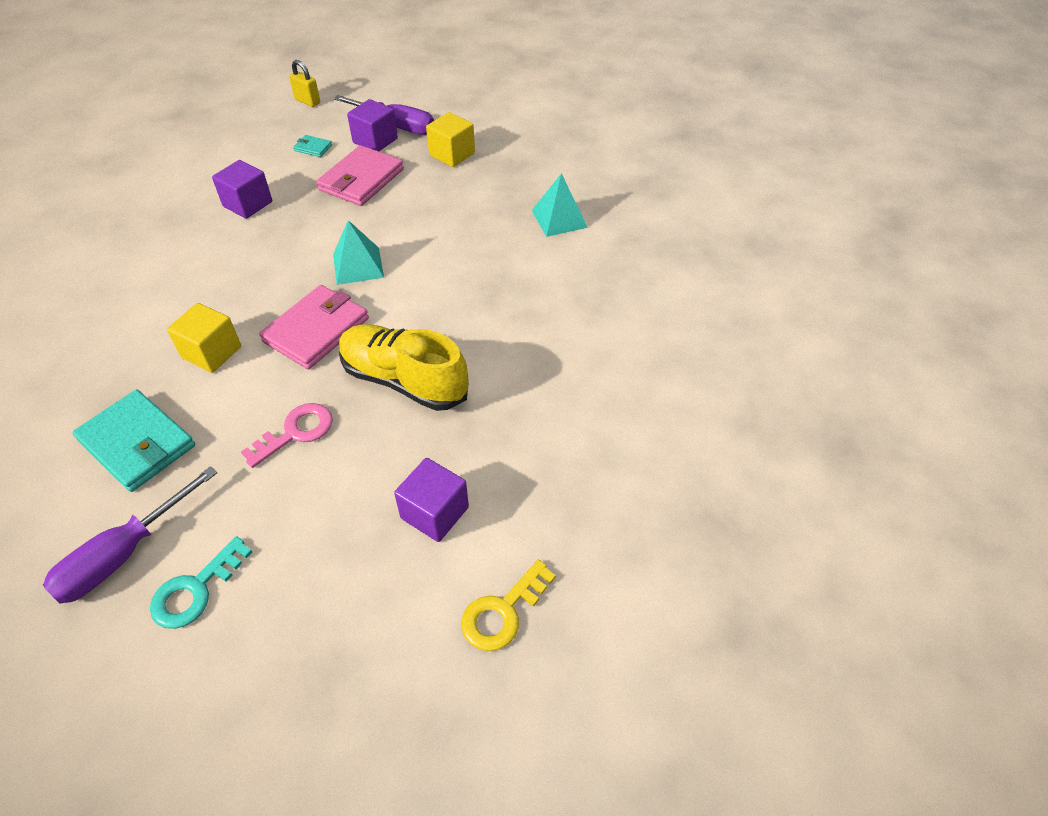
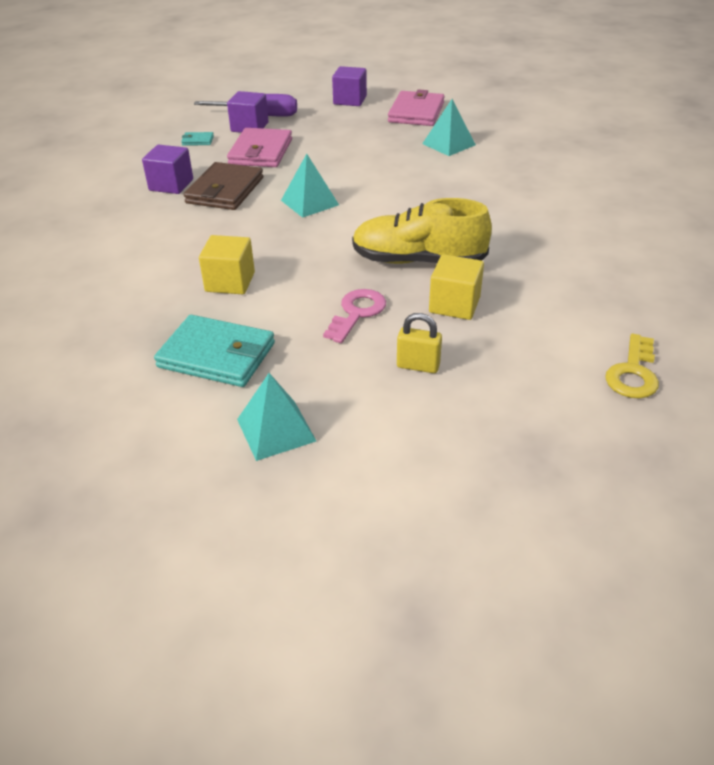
camera: 20 degrees left, 10 degrees down
purple screwdriver [43,466,217,603] -> turquoise pyramid [237,373,316,461]
turquoise key [150,536,252,629] -> none
pink wallet [259,285,369,369] -> pink wallet moved to [388,89,445,126]
yellow padlock [289,60,320,107] -> yellow padlock moved to [397,313,442,373]
purple cube [394,458,469,542] -> purple cube moved to [332,66,367,106]
yellow cube [426,112,475,167] -> yellow cube moved to [429,254,484,320]
none -> brown wallet [184,162,263,210]

